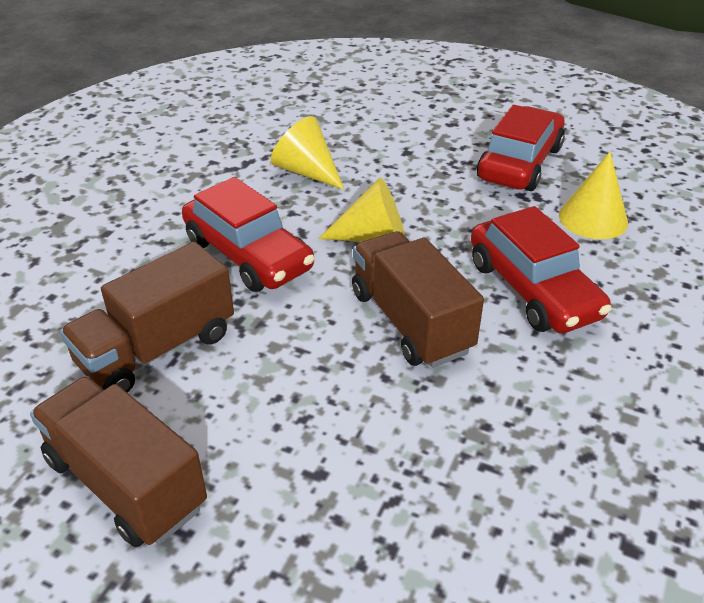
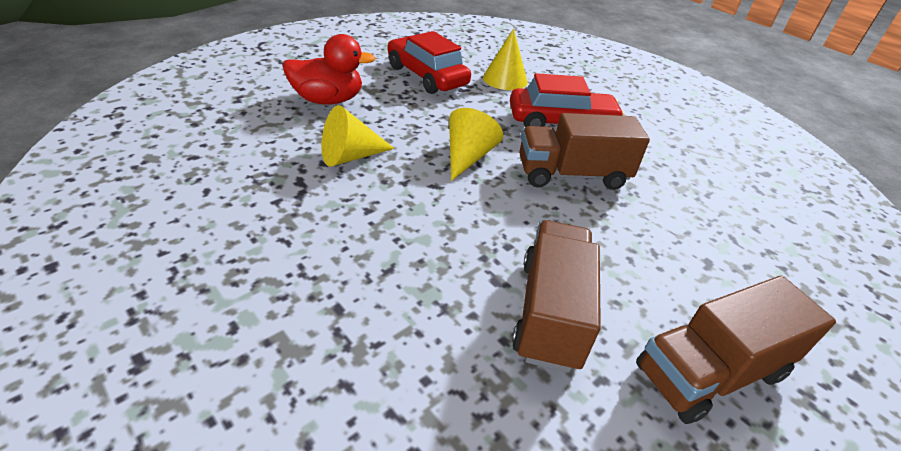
camera: 70 degrees left, 0 degrees up
brown truck [60,242,234,393] -> brown truck turned 150 degrees counterclockwise [512,220,601,372]
red car [182,177,315,292] -> none
none -> red duck [282,34,376,104]

